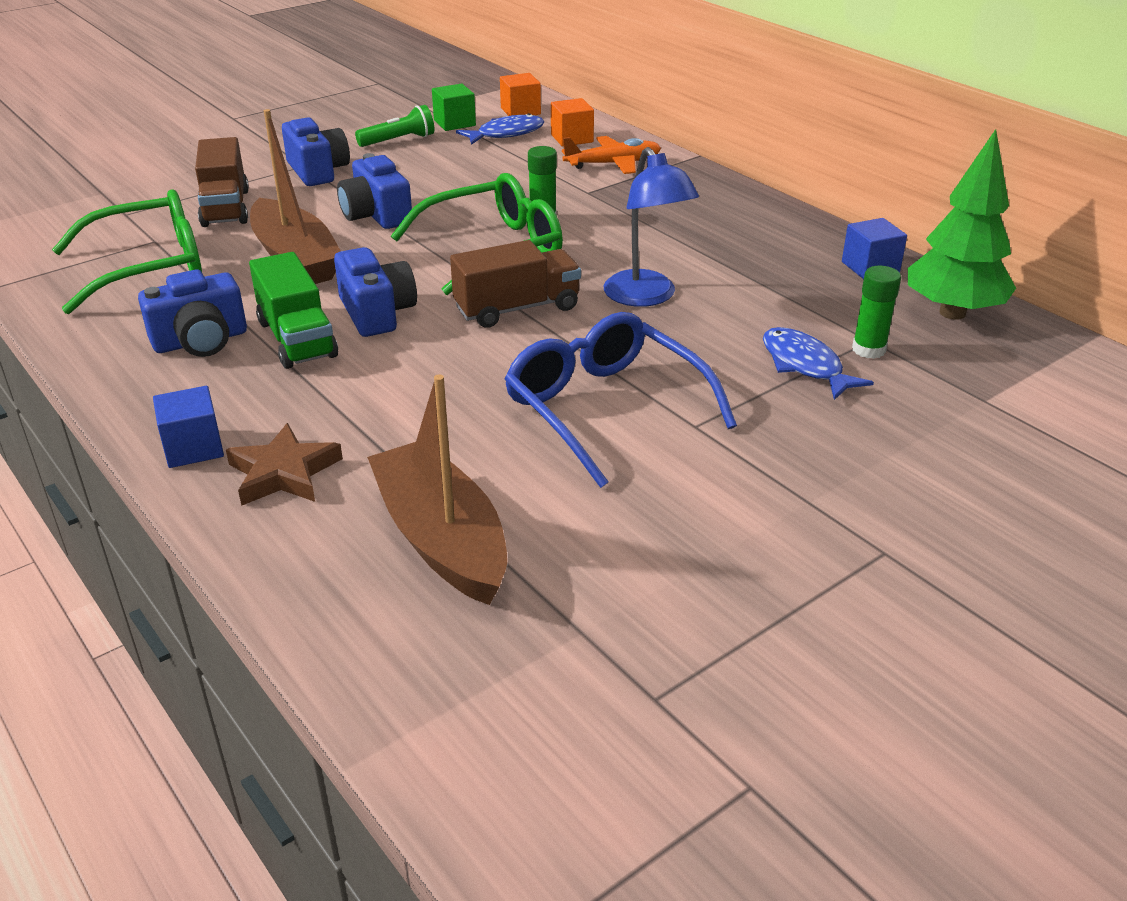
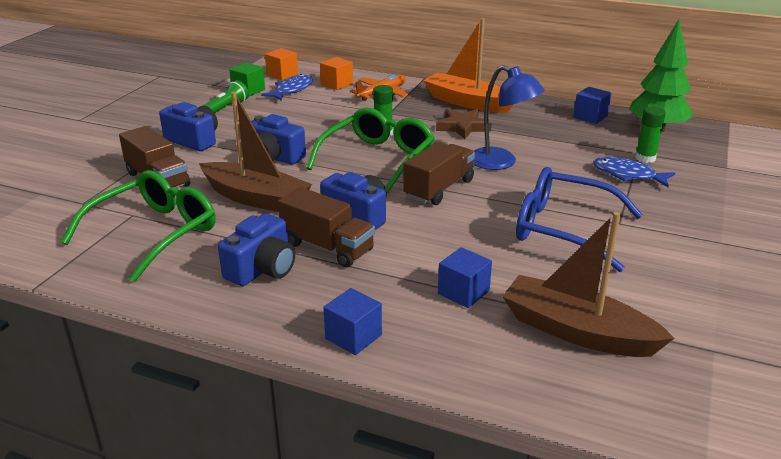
camera: 30 degrees left, 5 degrees down
brown star [226,423,343,506] -> brown star moved to [436,109,492,140]
green truck [249,252,338,369] -> brown truck [278,187,375,268]
none -> orange boat [423,18,514,113]
none -> blue cube [438,247,492,308]

